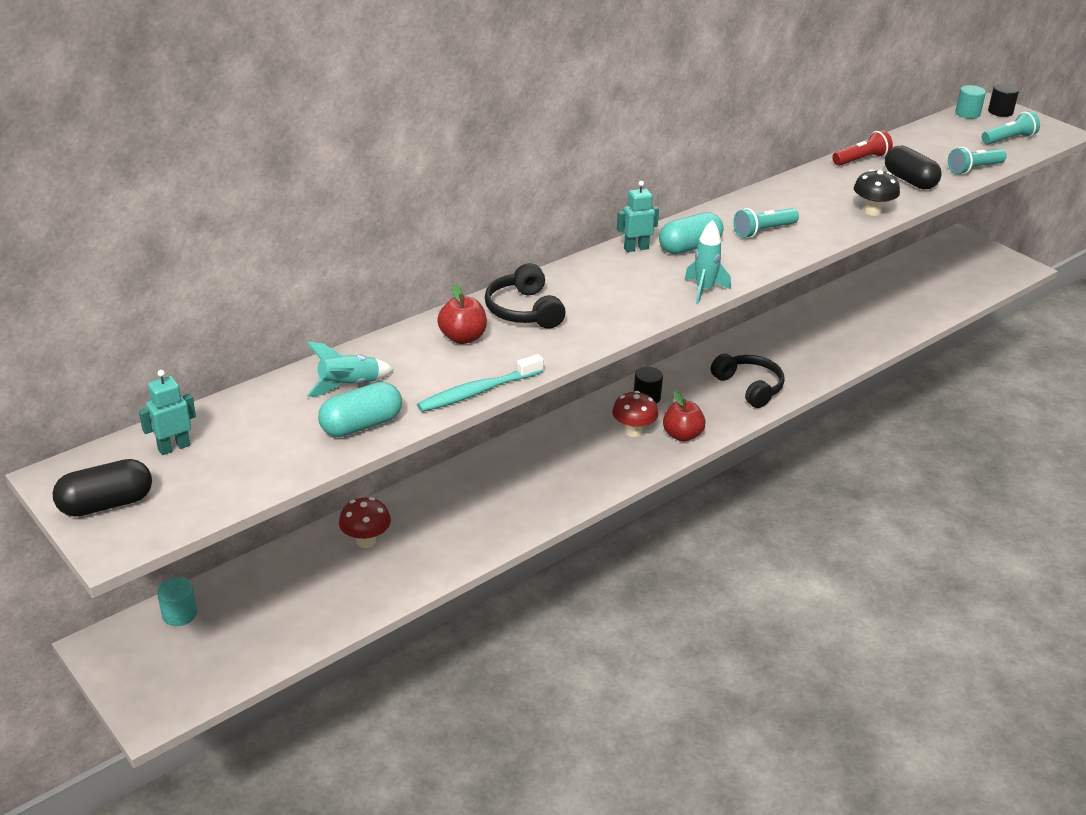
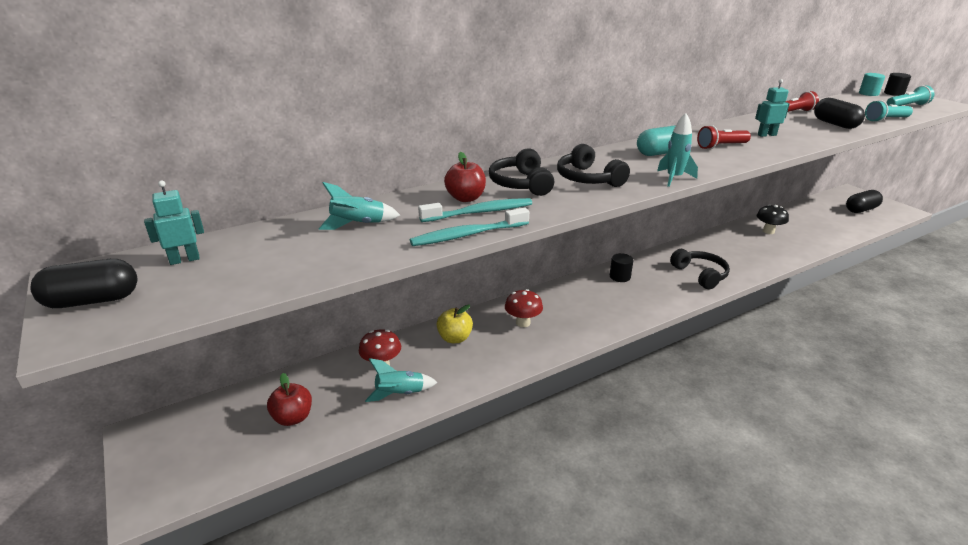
camera: 10 degrees right, 5 degrees down
turquoise cylinder [157,577,197,626] -> none
turquoise capsule [318,382,402,437] -> none
red mushroom [612,391,658,437] -> red mushroom moved to [505,289,543,327]
turquoise robot [617,181,659,252] -> turquoise robot moved to [755,79,790,137]
red apple [663,391,706,442] -> red apple moved to [267,373,312,426]
turquoise flashlight [733,208,799,238] -> red flashlight [697,125,751,150]
black mushroom [854,170,900,216] -> black mushroom moved to [757,204,789,234]
none -> turquoise rocket [365,358,438,402]
none -> turquoise toothbrush [418,198,532,222]
none -> yellow apple [437,304,473,343]
none -> black headphones [557,144,630,187]
none -> black capsule [846,190,883,213]

